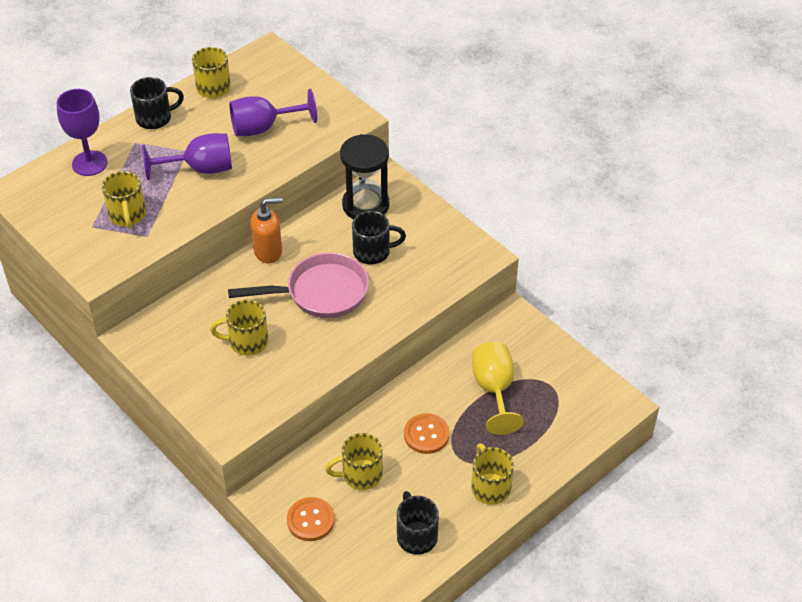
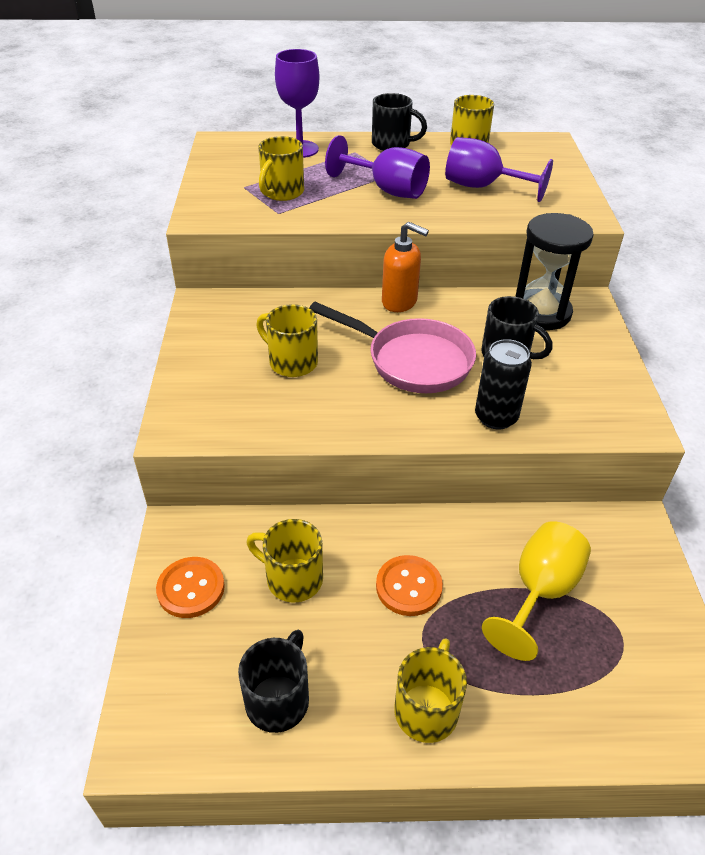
camera: 40 degrees right, 5 degrees down
none -> black can [475,339,532,429]

